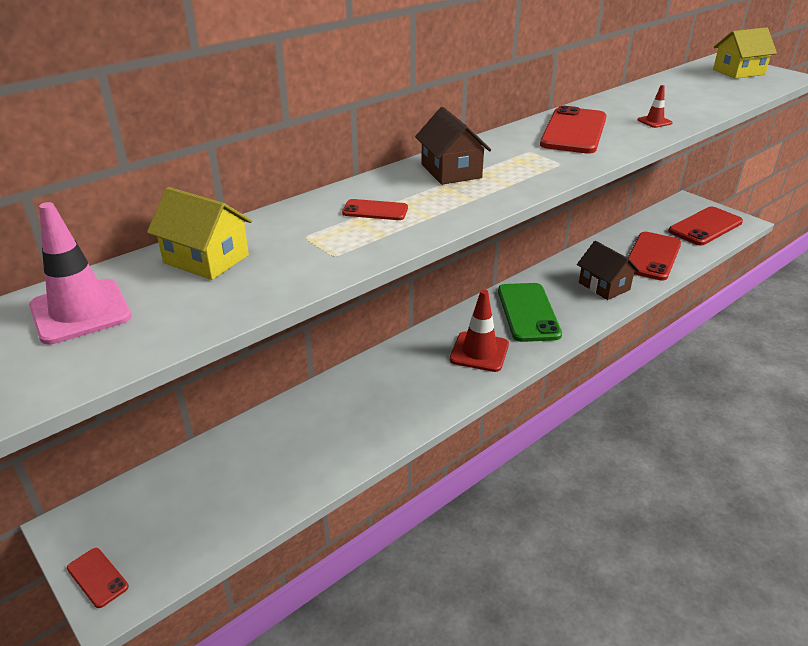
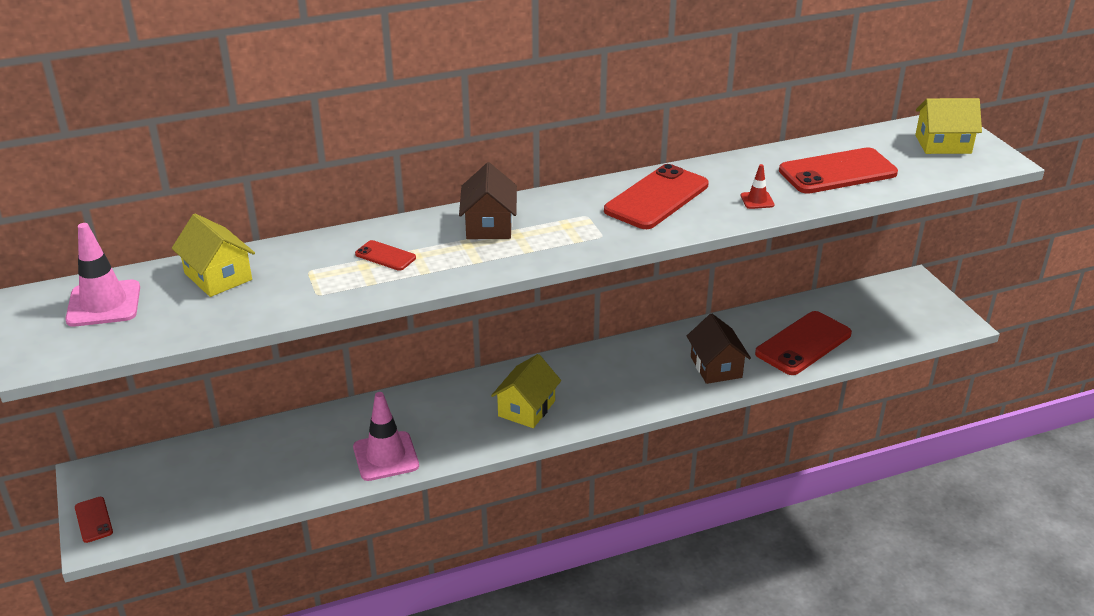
camera: 20 degrees right, 0 degrees up
red traffic cone [450,290,509,372] -> yellow house [491,354,561,428]
green phone [498,283,562,342] -> none
red phone [668,207,743,245] -> red phone moved to [779,147,898,194]
none -> pink traffic cone [353,392,419,481]

